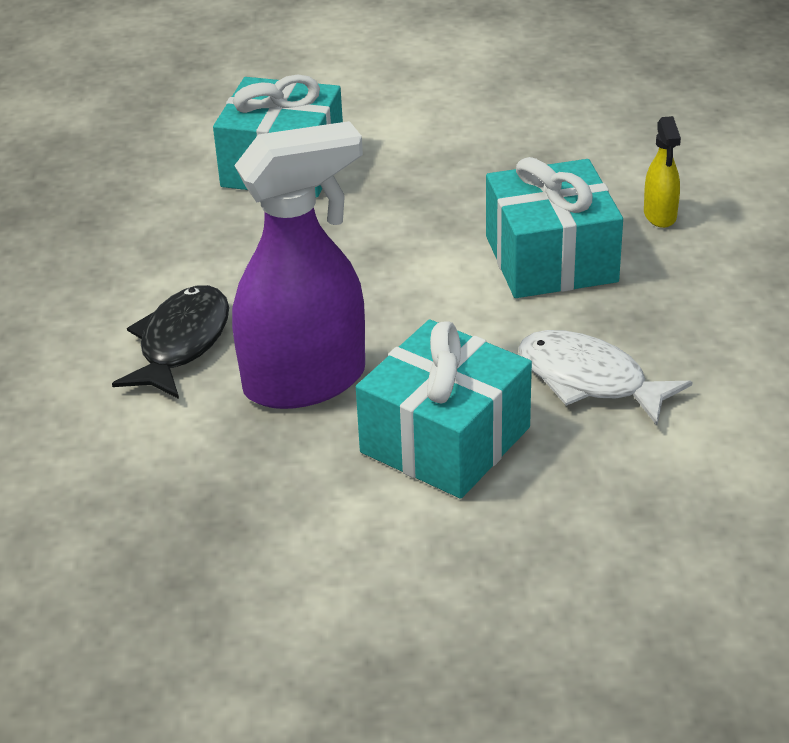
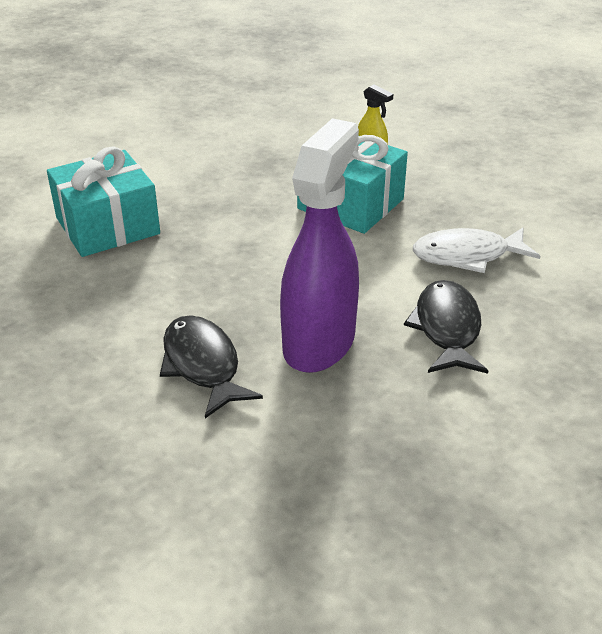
camera: 45 degrees left, 0 degrees up
turquoise gift [356,319,532,499] -> black fish [404,280,488,374]

